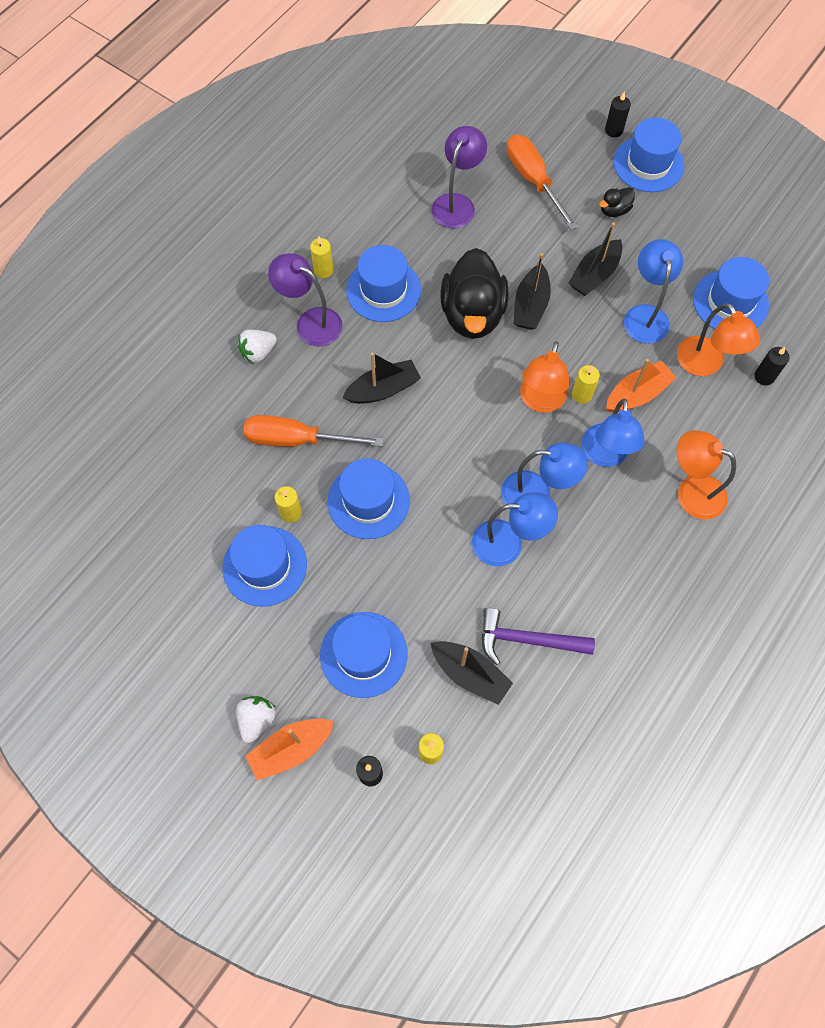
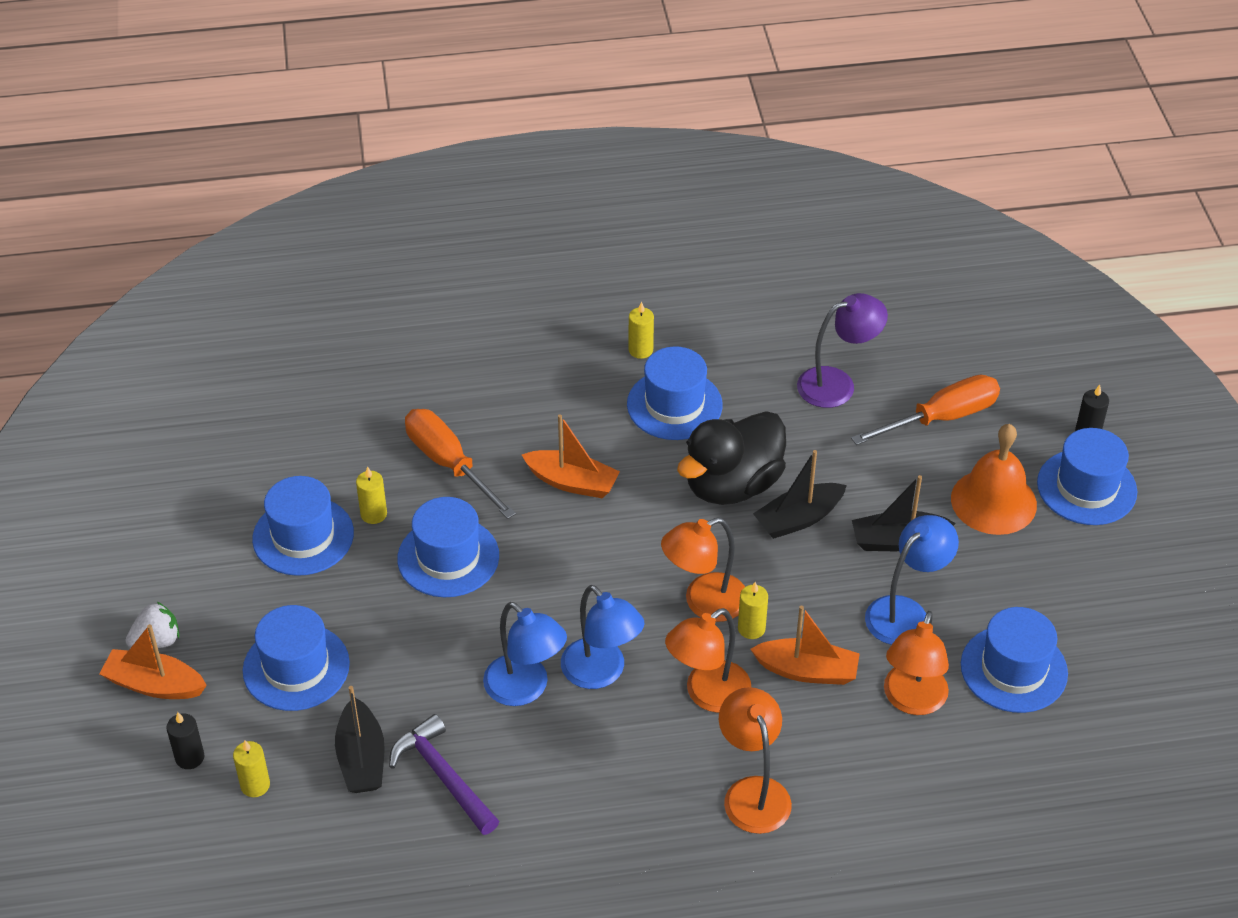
camera: 45 degrees right, 20 degrees down
white strawberry [238,329,277,364] -> none
purple lamp [268,253,343,346] -> none
black boat [342,352,421,404] -> orange boat [522,414,620,498]
orange screwdriver [507,134,578,230] -> orange screwdriver turned 45 degrees clockwise [851,375,1000,445]
blue lamp [582,399,645,467] -> orange lamp [665,608,751,713]
black duck [599,187,635,217] -> orange bell [951,424,1037,535]
black candle [754,347,789,385] -> none

